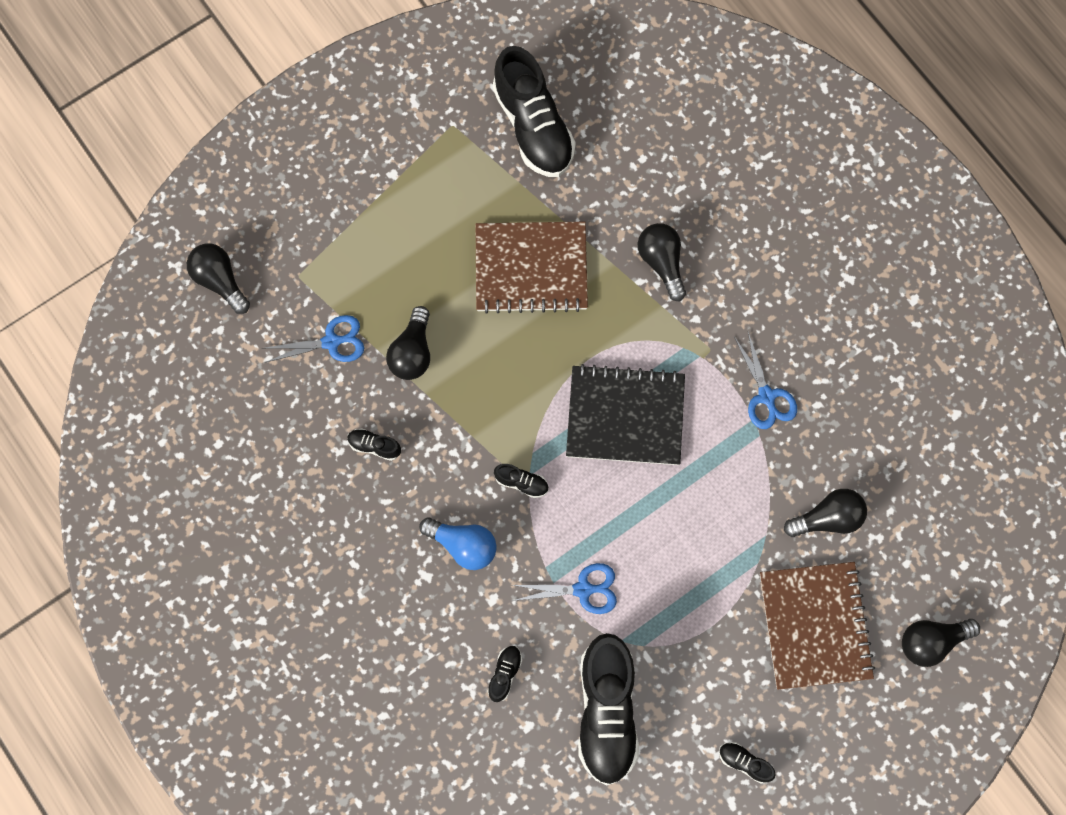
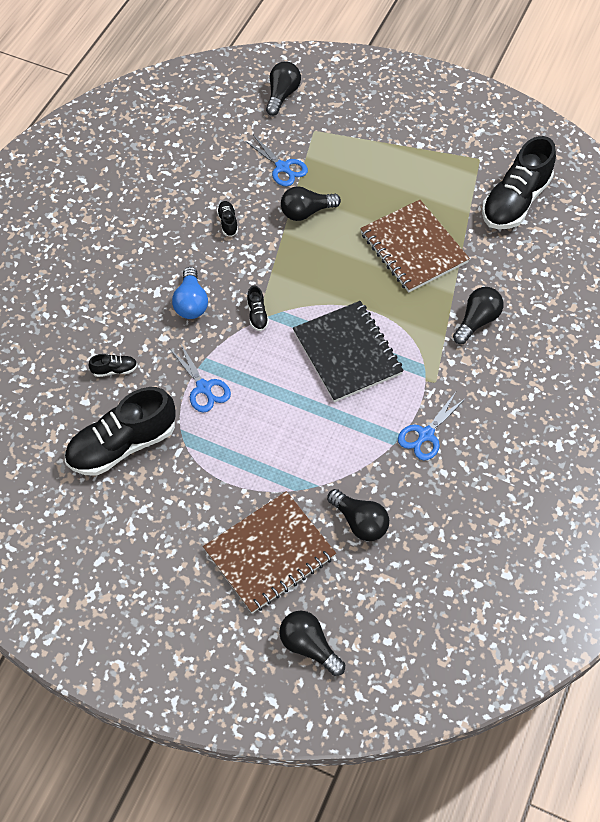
camera: 60 degrees right, 15 degrees down
black shoe [719,742,776,783] -> none

